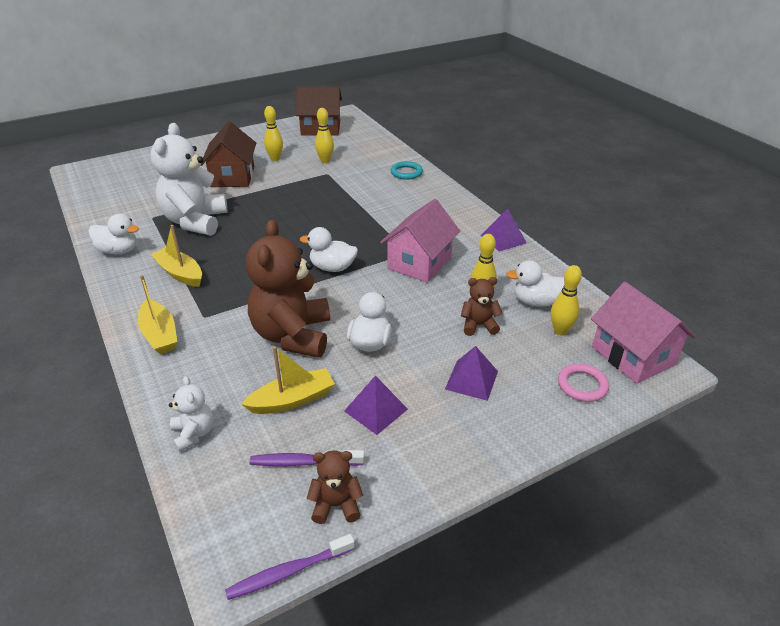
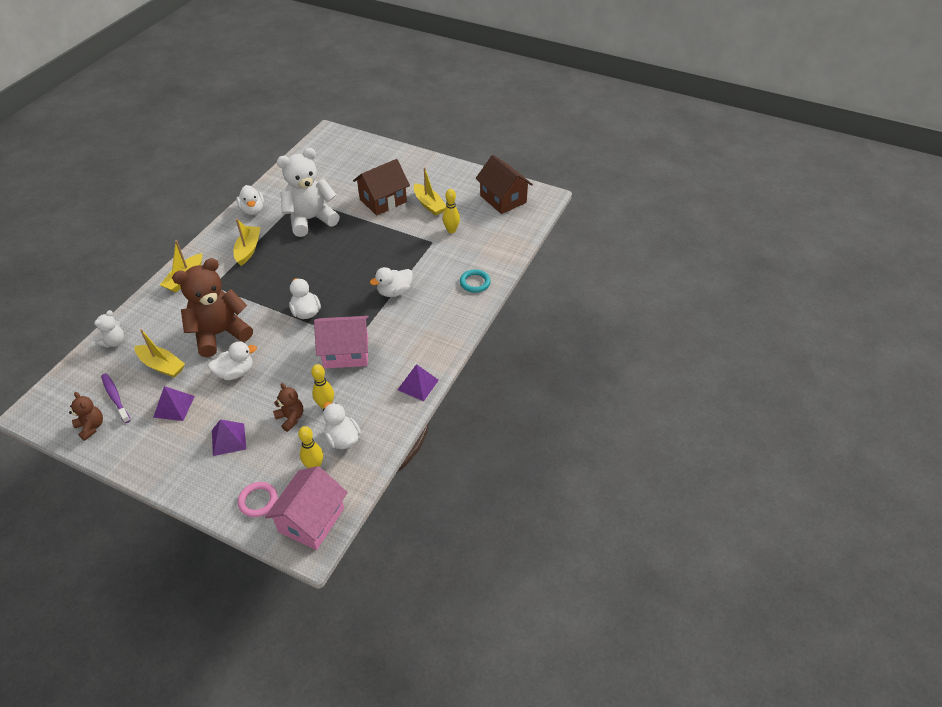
camera: 55 degrees right, 10 degrees up
purple toothbrush [225,534,355,600] -> none
yellow bowling pin [264,106,283,161] -> yellow boat [413,167,446,216]
none -> white duck [370,267,413,297]

